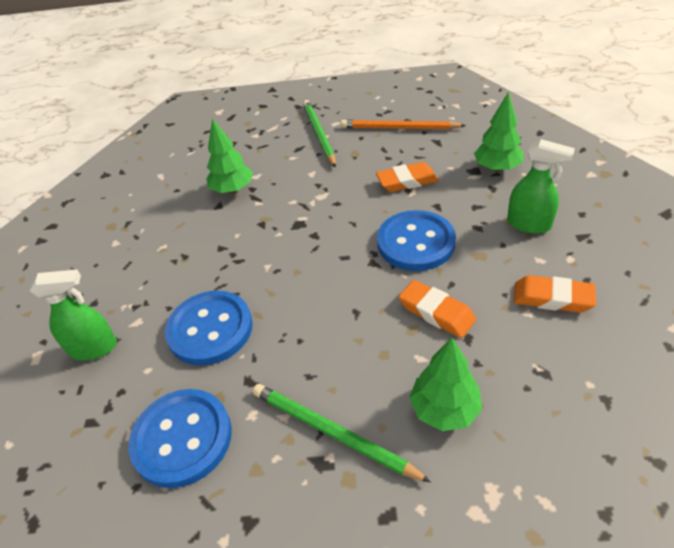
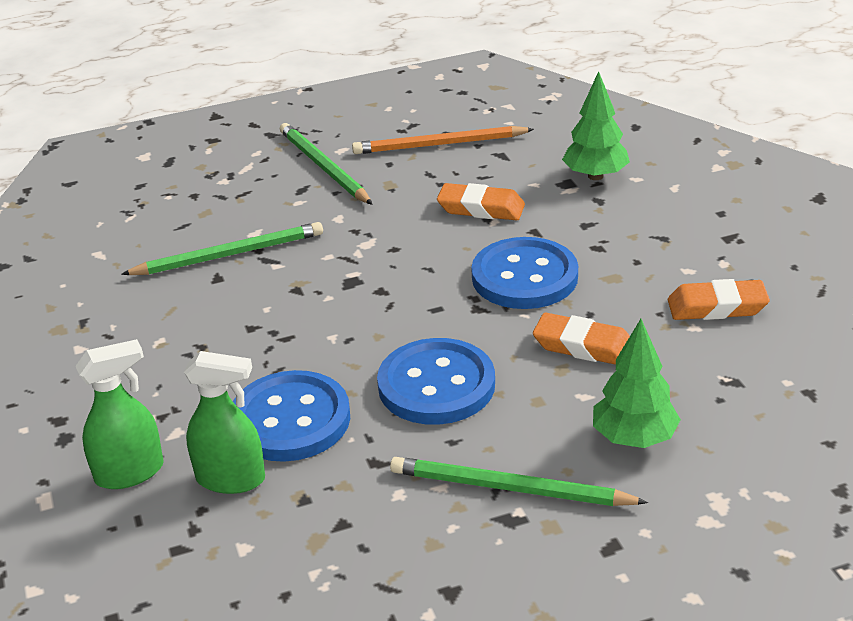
camera: 20 degrees left, 10 degrees down
blue button [128,389,232,488] -> blue button moved to [377,338,495,425]
green tree [206,118,253,193] -> green pencil [121,222,323,275]
orange eraser [376,162,439,192] -> orange eraser turned 45 degrees clockwise [437,183,525,220]
green spray bottle [507,139,575,234] -> green spray bottle moved to [184,351,265,494]

